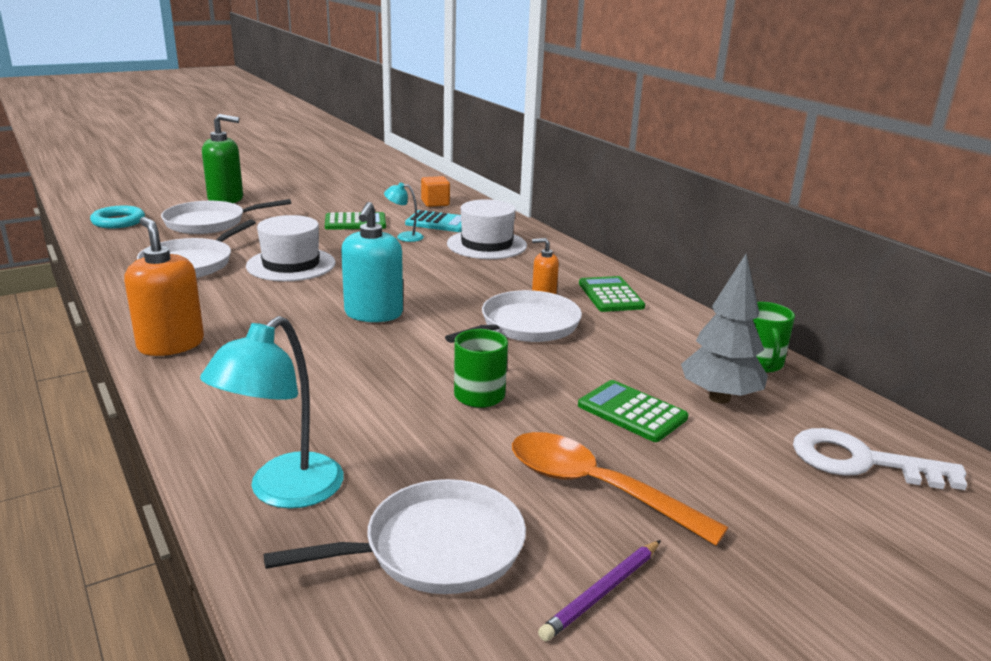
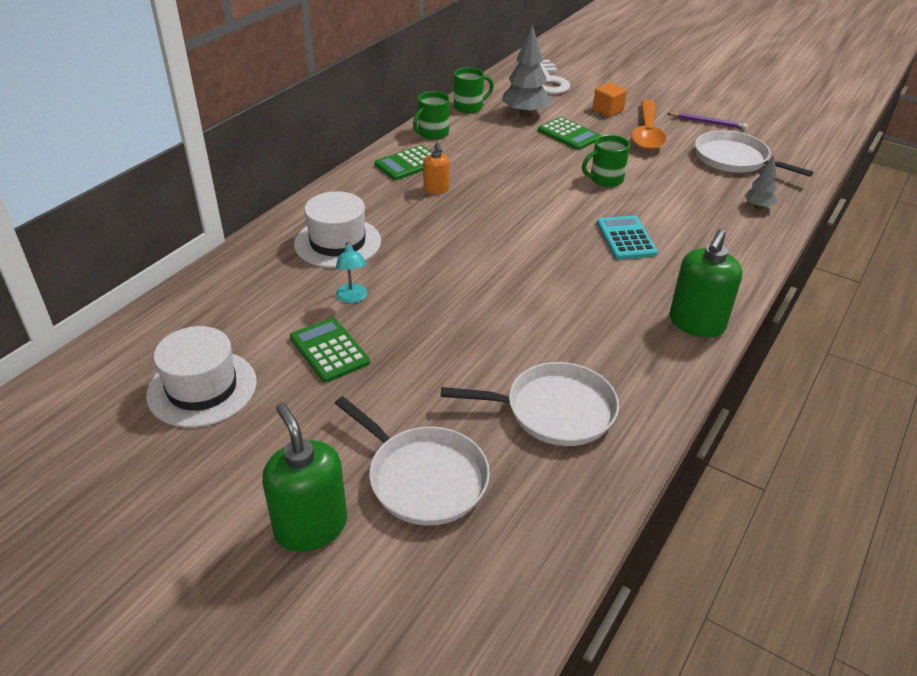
camera: 115 degrees left, 15 degrees up
turquoise ring [90,205,145,229] -> none
orange soap dispenser [124,217,204,356] -> green soap dispenser [669,229,742,337]
turquoise lamp [200,316,344,509] -> grey tree [744,155,777,209]
white hat [246,215,335,281] -> white hat moved to [146,326,257,427]
turquoise soap dispenser [341,202,403,322] -> none
turquoise calculator [405,210,462,232] -> turquoise calculator moved to [597,215,658,259]
orange cube [421,176,450,207] -> orange cube moved to [593,83,627,117]
white pan [445,290,582,343] -> none
green calculator [578,380,688,442] -> green calculator turned 60 degrees counterclockwise [538,117,601,150]
none -> green mug [413,91,450,140]

